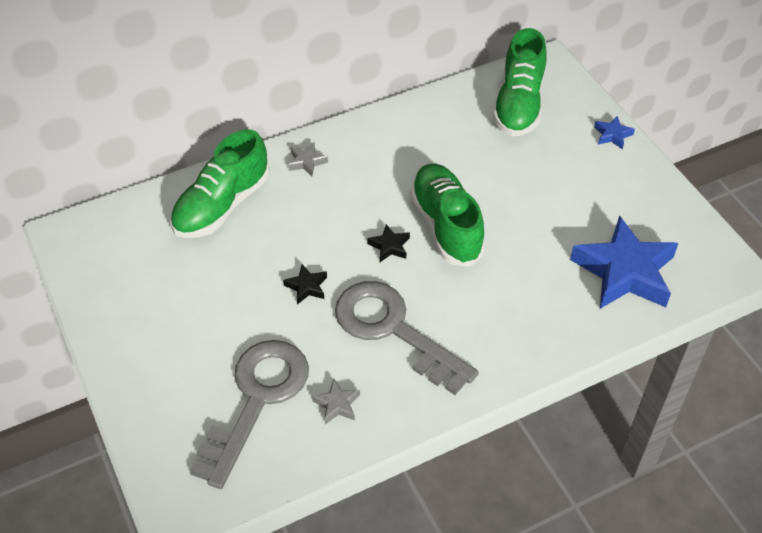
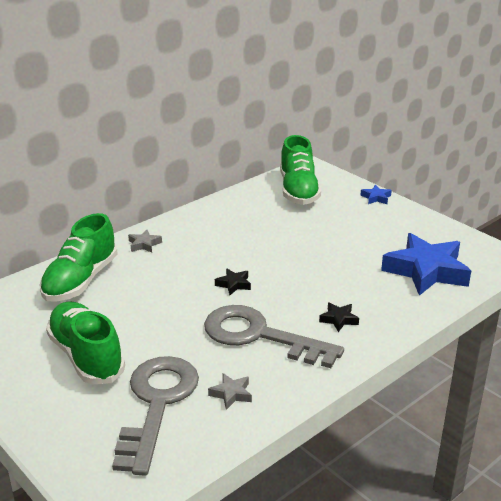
camera: 15 degrees left, 20 degrees down
black star [283,264,327,304] -> black star moved to [319,302,359,332]
green shoe [410,164,486,267] -> green shoe moved to [46,301,125,384]

